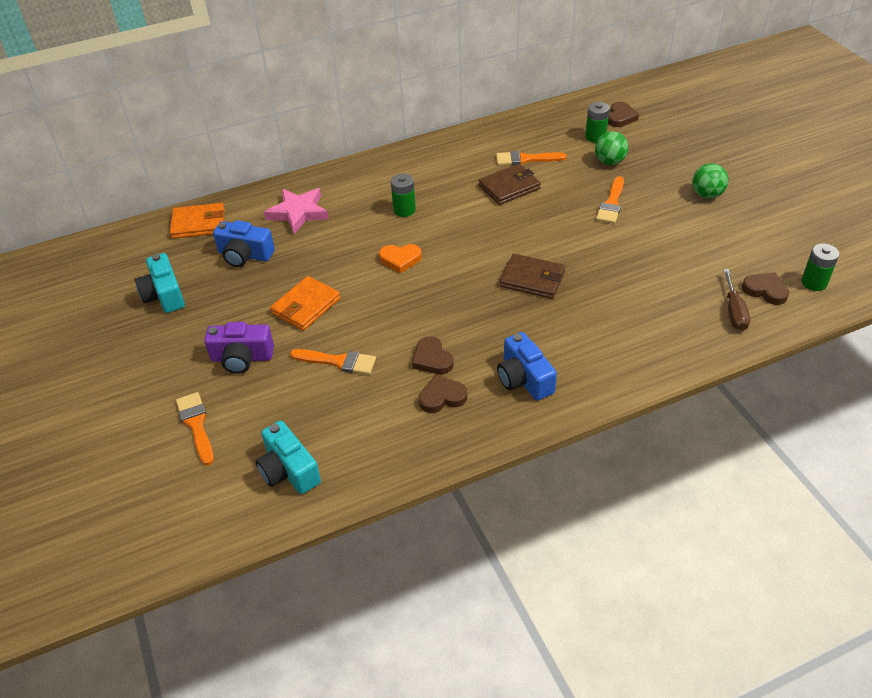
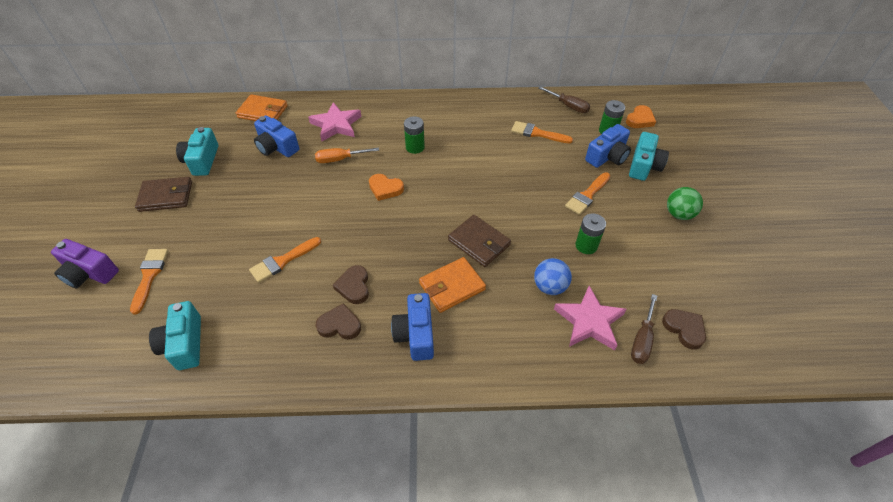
camera: 20 degrees right, 5 degrees up
purple camera [204,322,274,374] -> purple camera moved to [51,239,119,289]
orange wallet [270,276,341,331] -> orange wallet moved to [419,257,486,313]
orange brush [290,349,376,375] -> orange brush turned 105 degrees clockwise [249,237,321,283]
brown wallet [478,164,541,205] -> brown wallet moved to [135,177,192,212]
green ball [595,131,628,165] -> blue camera [585,124,631,168]
brown heart [608,102,639,127] -> orange heart [626,105,656,128]
green battery [801,243,839,291] -> green battery moved to [575,213,606,254]
none -> orange screwdriver [315,148,379,163]
none -> blue ball [534,258,572,295]
none -> brown screwdriver [539,86,590,113]
none -> pink star [554,286,627,350]
none -> turquoise camera [629,132,669,181]

